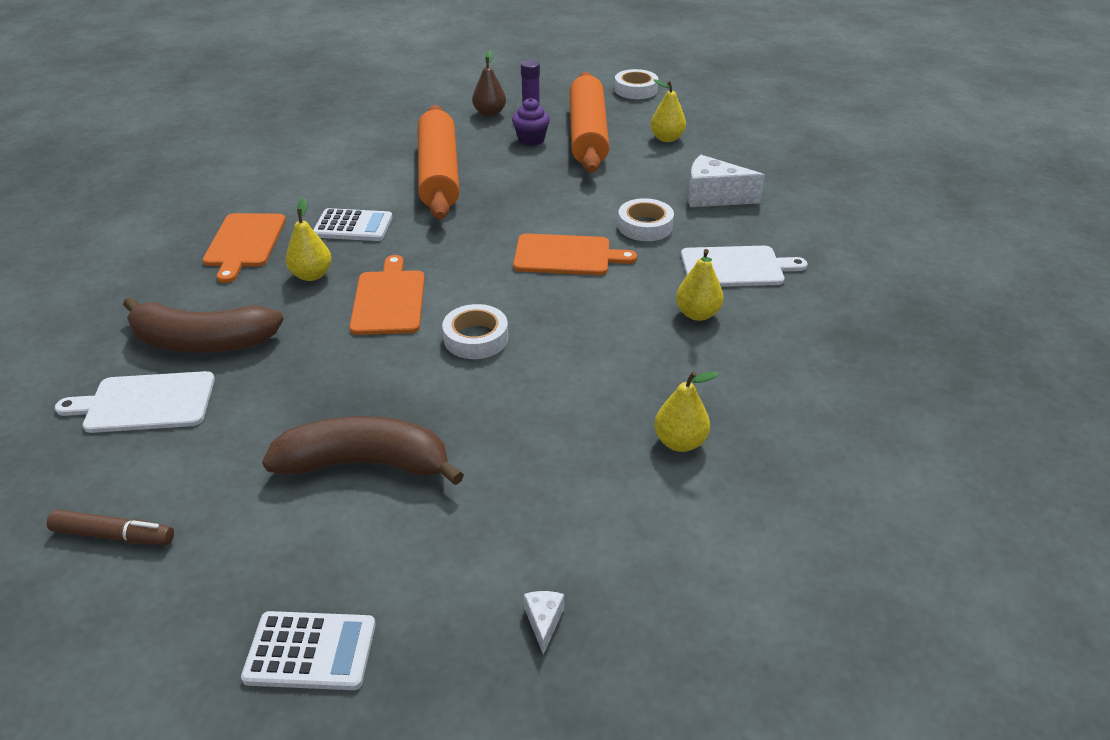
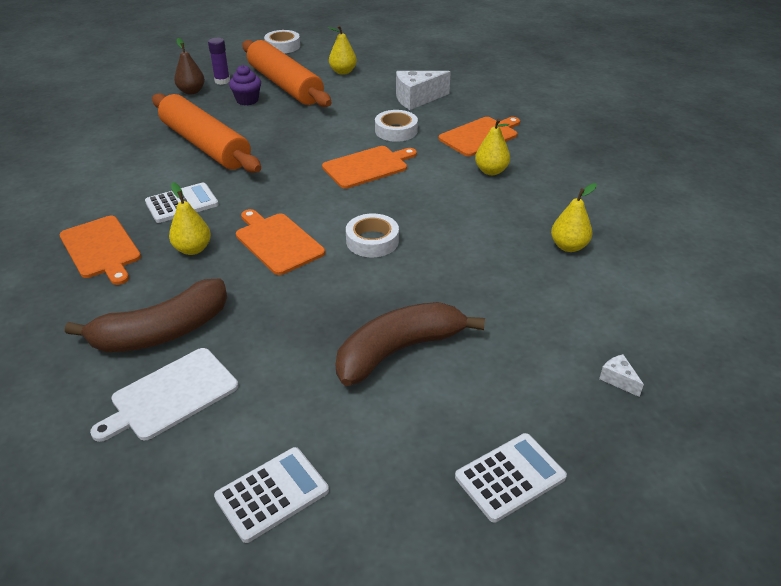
camera: 35 degrees left, 0 degrees up
brown marker [47,510,174,545] -> white calculator [214,447,329,543]
white cutting board [681,246,808,287] -> orange cutting board [439,117,520,157]

